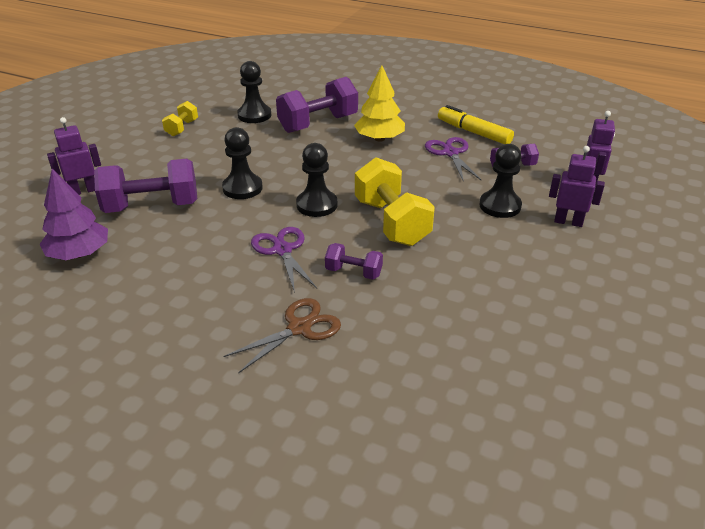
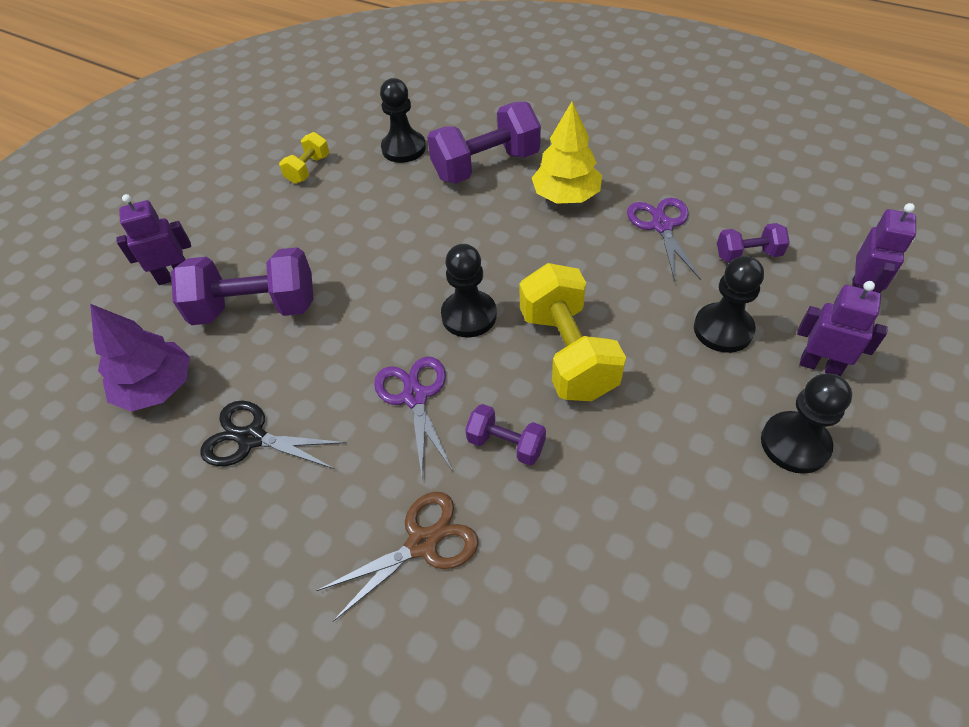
camera: 10 degrees right, 15 degrees up
black pawn [222,127,263,199] -> black pawn moved to [761,373,852,474]
yellow marker [438,105,514,144] -> none
none -> black scissors [200,400,347,469]

